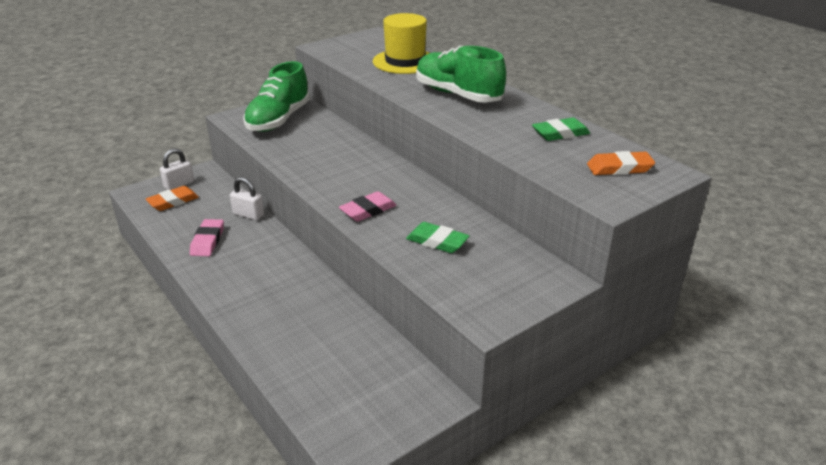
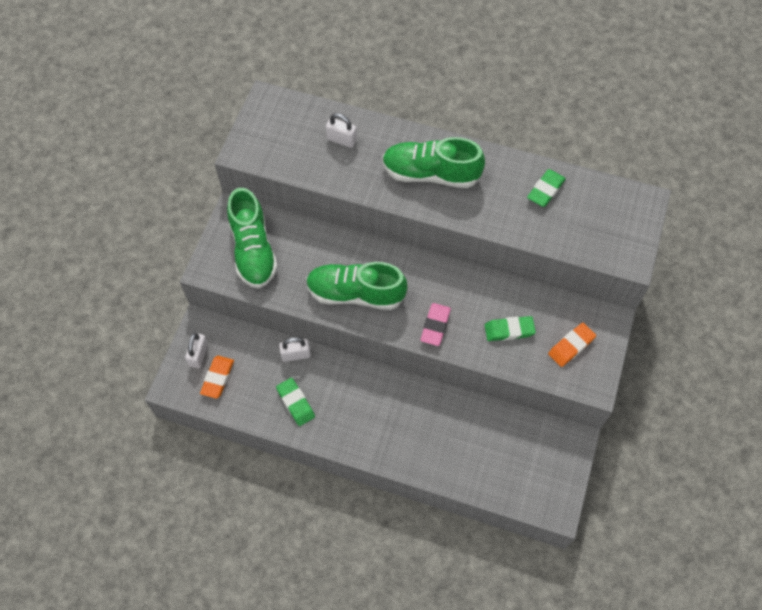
camera: 35 degrees left, 30 degrees up
pink eraser [190,219,224,256] -> green eraser [276,378,315,426]
yellow hat [373,13,429,74] -> white padlock [326,113,357,148]
orange eraser [587,151,655,175] -> orange eraser moved to [548,323,596,367]
none -> green shoe [306,262,407,310]

